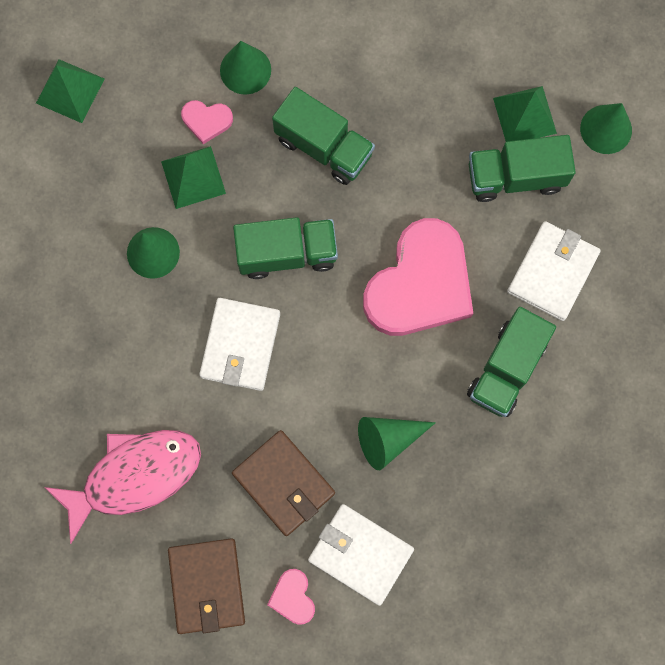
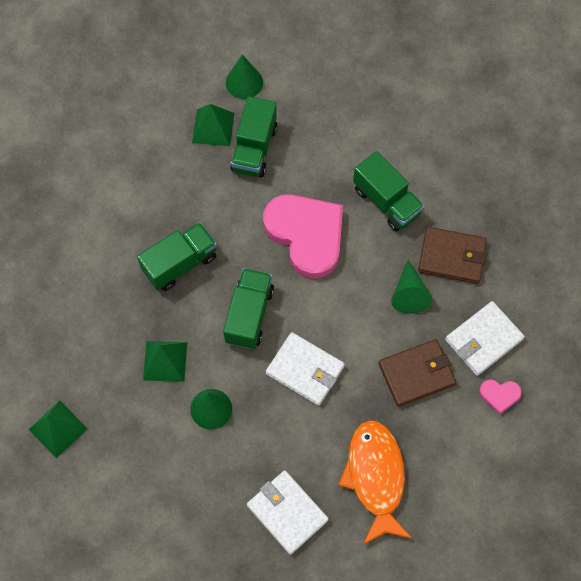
camera: 70 degrees left, 10 degrees down
pink fish [44,430,201,544] -> orange fish [339,420,412,545]
brown wallet [168,538,245,634] -> brown wallet moved to [418,227,487,284]
pink heart [181,100,233,144] -> none
green cone [220,41,271,95] -> none
white wallet [507,221,601,321] -> white wallet moved to [247,470,329,555]

